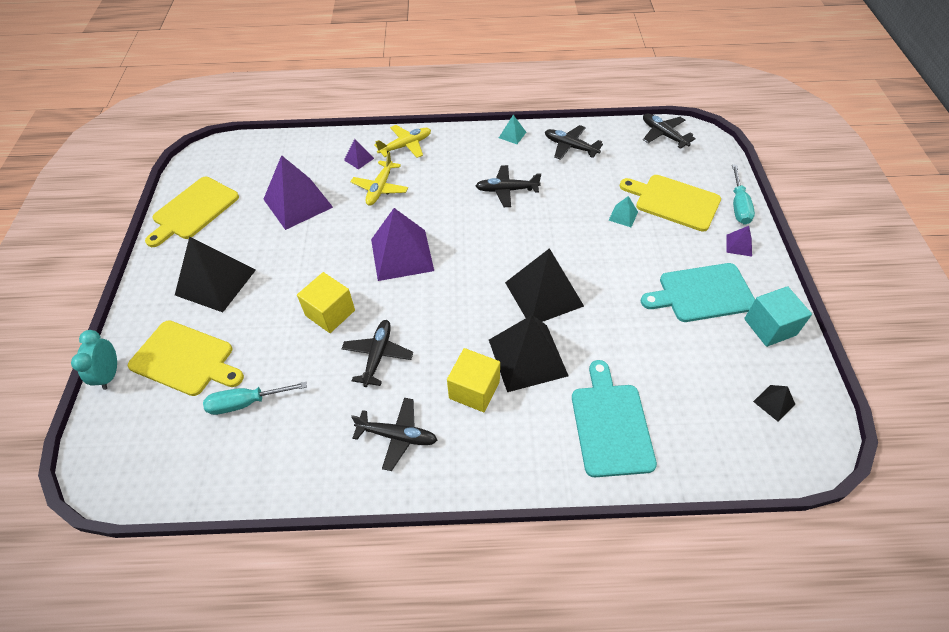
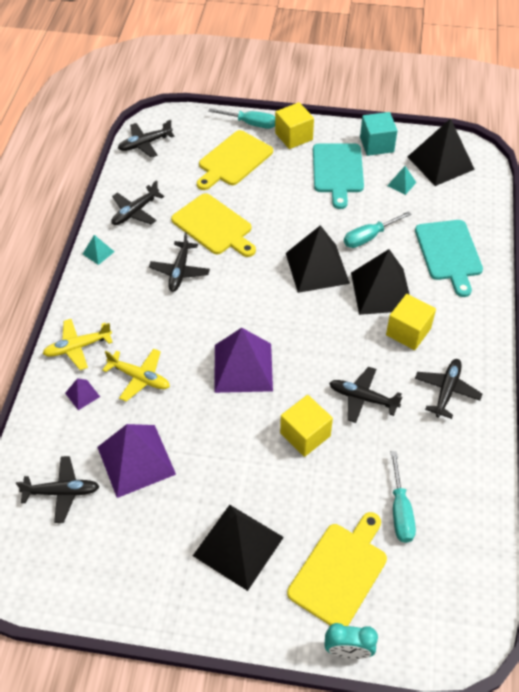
camera: 80 degrees left, 0 degrees up
yellow cutting board [145,177,239,247] -> yellow cutting board moved to [171,193,256,257]
yellow plane [374,125,431,158] -> yellow plane turned 90 degrees counterclockwise [43,319,113,370]
turquoise cutting board [572,360,657,477] -> turquoise cutting board turned 105 degrees counterclockwise [415,220,483,297]
turquoise pyramid [609,196,638,227] -> turquoise pyramid moved to [387,166,417,195]
purple pyramid [727,226,752,257] -> yellow cube [275,102,314,149]
black pyramid [753,385,796,422] -> black pyramid [407,118,475,186], size x2.28
none -> black plane [16,456,100,523]
none -> turquoise screwdriver [344,211,411,248]

